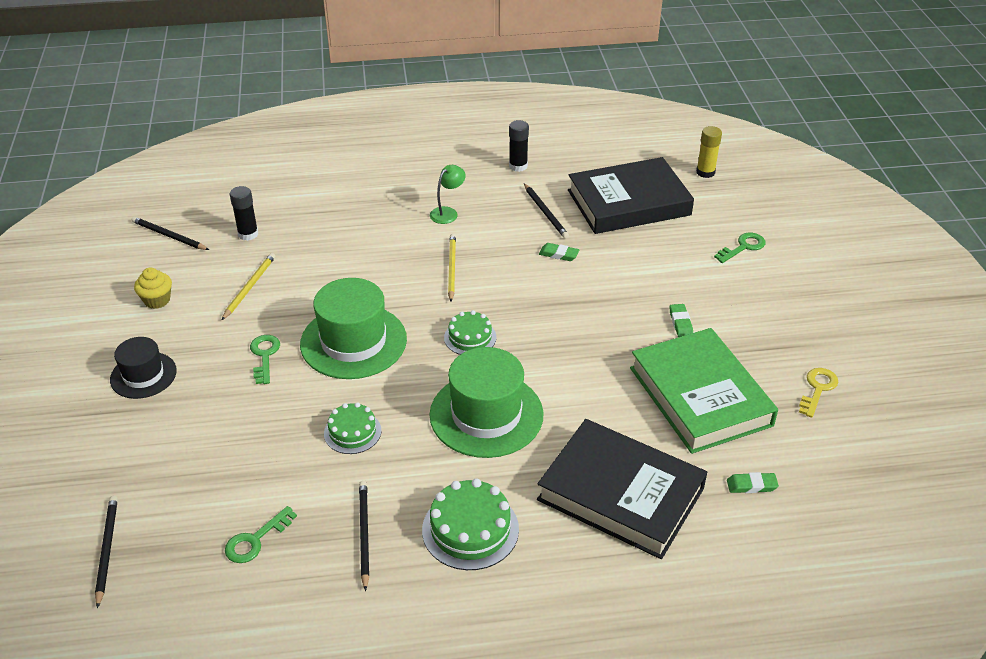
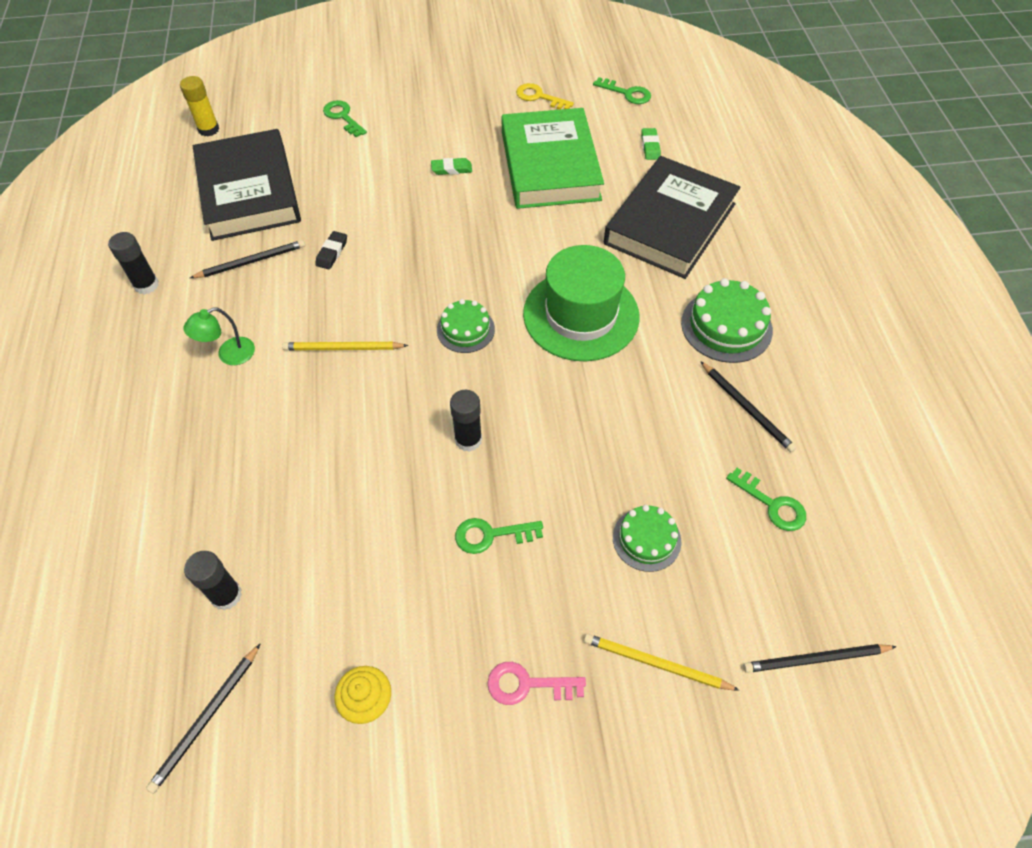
camera: 90 degrees left, 15 degrees up
black hat [110,337,177,399] -> pink key [487,662,586,705]
yellow pencil [222,253,275,320] -> yellow pencil moved to [584,634,740,691]
green hat [300,278,407,379] -> black glue stick [450,390,482,452]
green cake [324,402,381,454] -> green cake moved to [613,505,681,572]
black pencil [359,481,369,591] -> black pencil turned 120 degrees counterclockwise [700,361,797,453]
green lamp [430,165,466,224] -> green lamp turned 75 degrees counterclockwise [183,307,255,365]
green eraser [539,243,579,261] -> black eraser [315,231,347,269]
green book [630,328,778,454] -> green book turned 75 degrees counterclockwise [502,108,604,209]
none -> green key [593,77,651,104]

